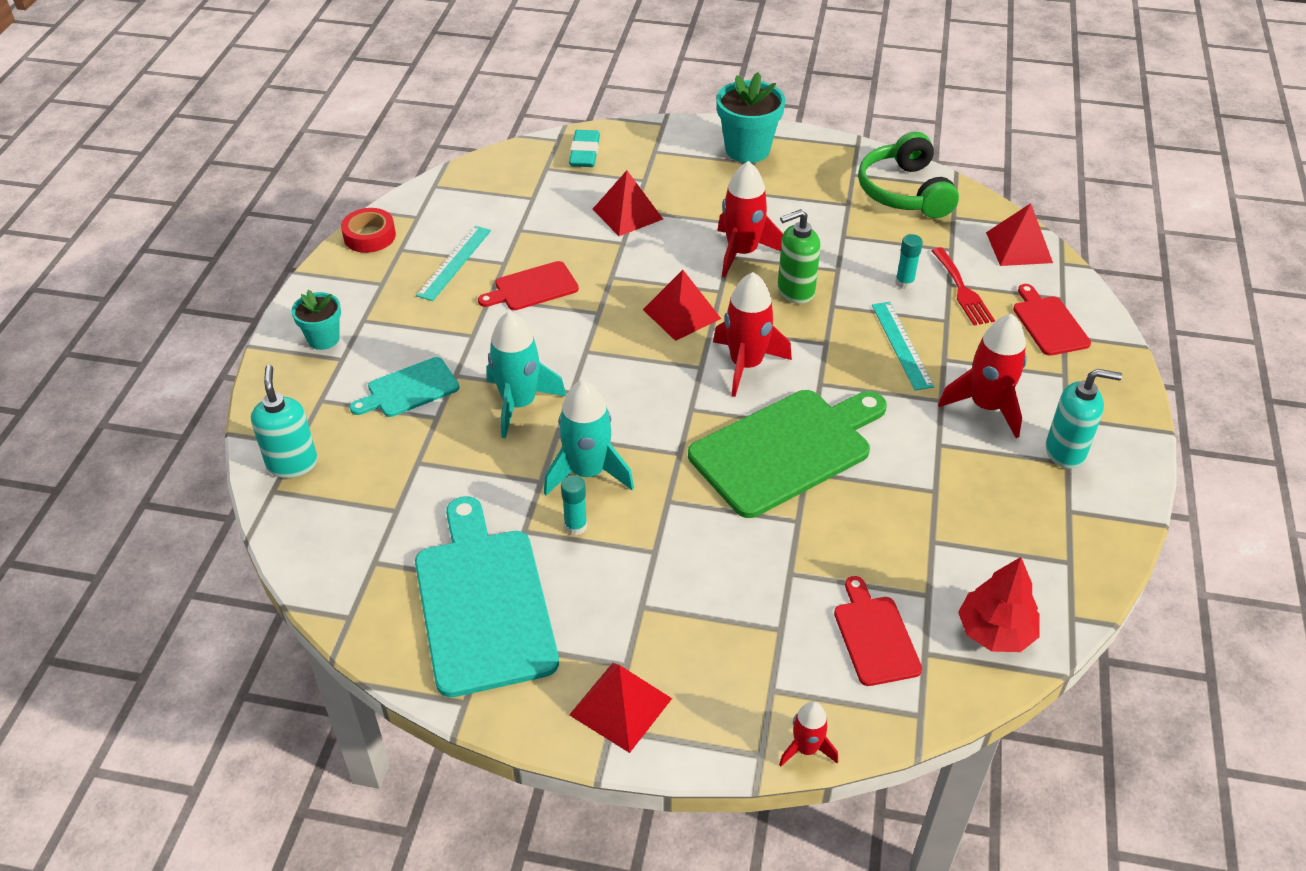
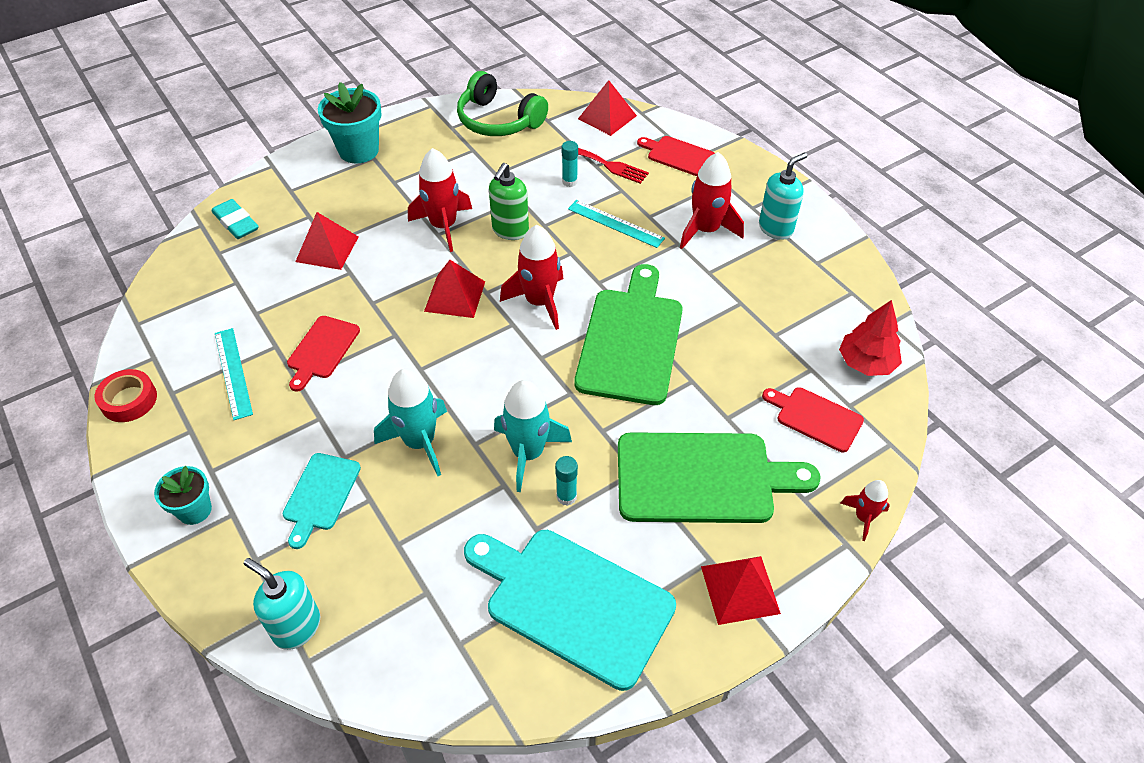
camera: 45 degrees left, 5 degrees up
none -> green cutting board [618,432,820,523]

